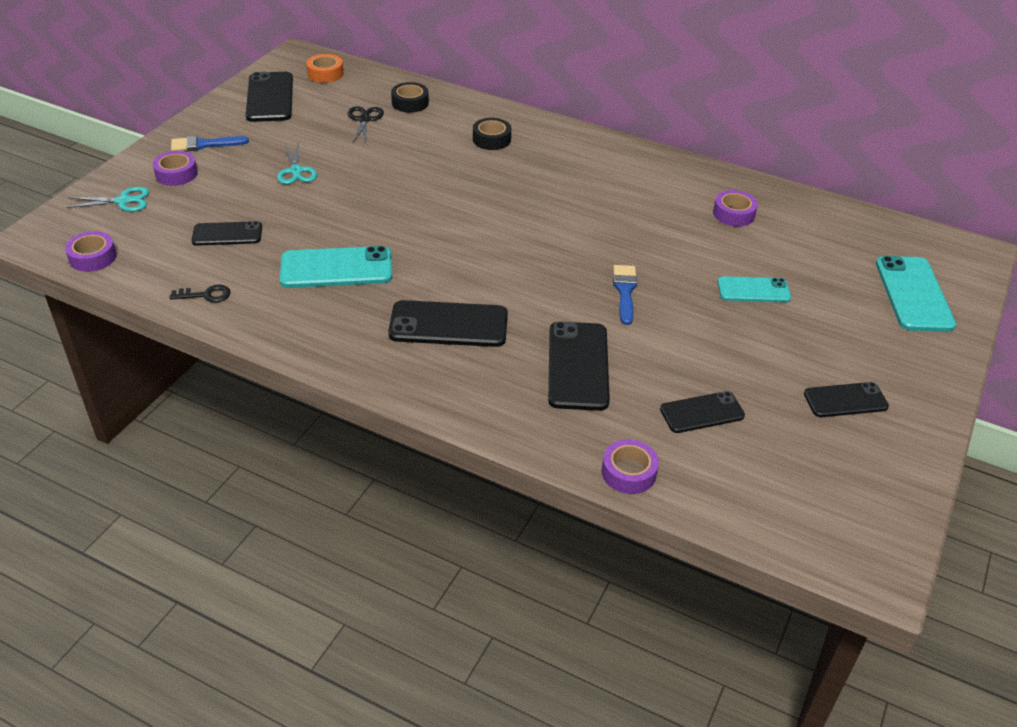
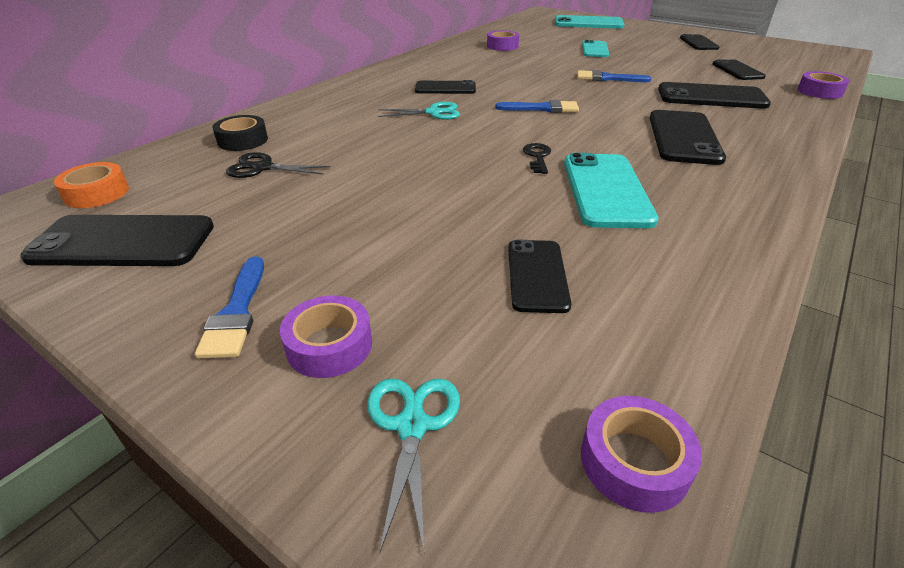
camera: 80 degrees left, 5 degrees down
black key [169,284,231,302] -> black key moved to [523,143,551,174]
turquoise scissors [277,144,317,184] -> turquoise scissors moved to [378,102,460,120]
black tape [473,118,511,150] -> none
none -> black phone [415,80,476,94]
none -> blue brush [495,100,579,113]

